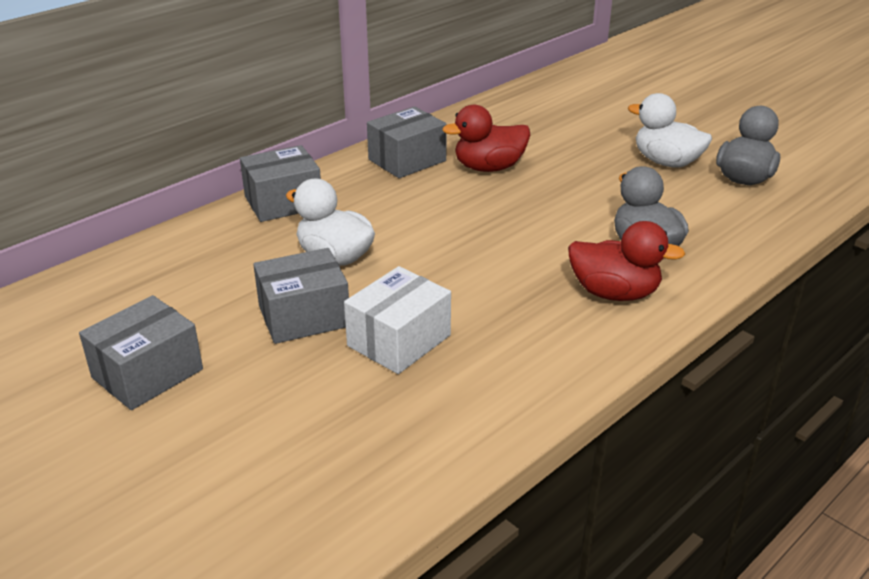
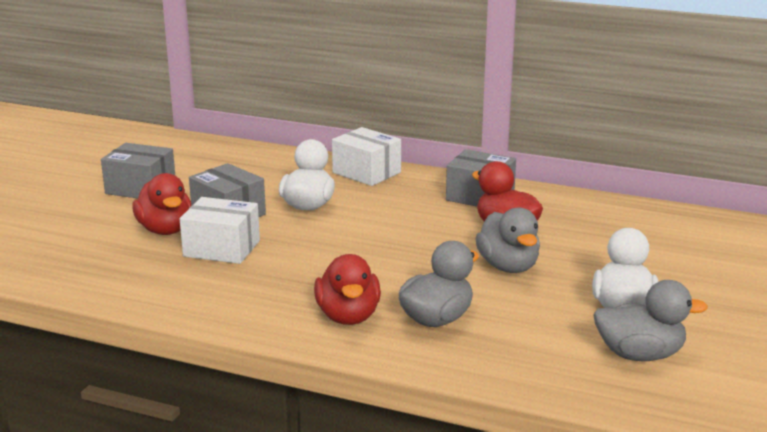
camera: 65 degrees right, 10 degrees down
grey box [240,145,321,222] -> white box [332,127,401,186]
none -> red duck [132,173,192,235]
none -> grey duck [475,207,540,273]

